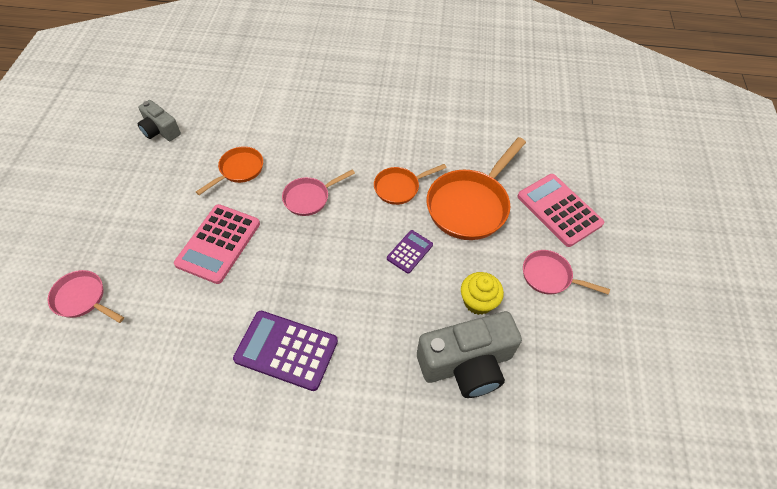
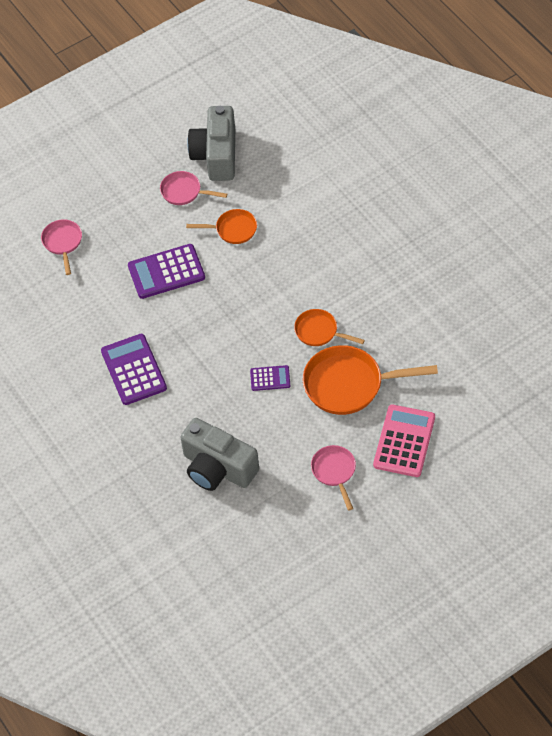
camera: 55 degrees right, 0 degrees up
grey camera [137,100,181,141] -> grey camera [187,106,235,181], size x1.74
pink calculator [174,204,260,284] -> purple calculator [128,244,205,299]
pink pan [282,169,355,216] -> pink pan moved to [160,171,227,205]
yellow cupcake [461,272,504,315] -> none

